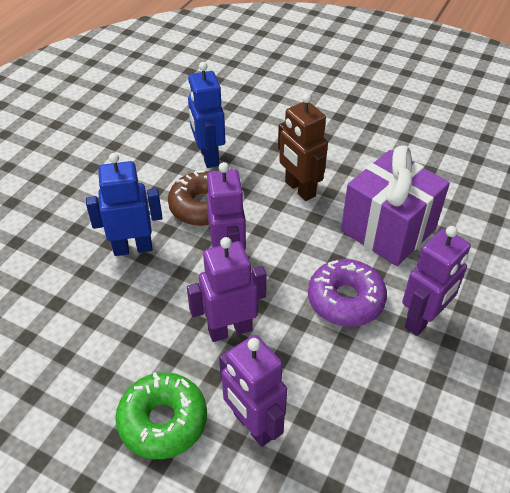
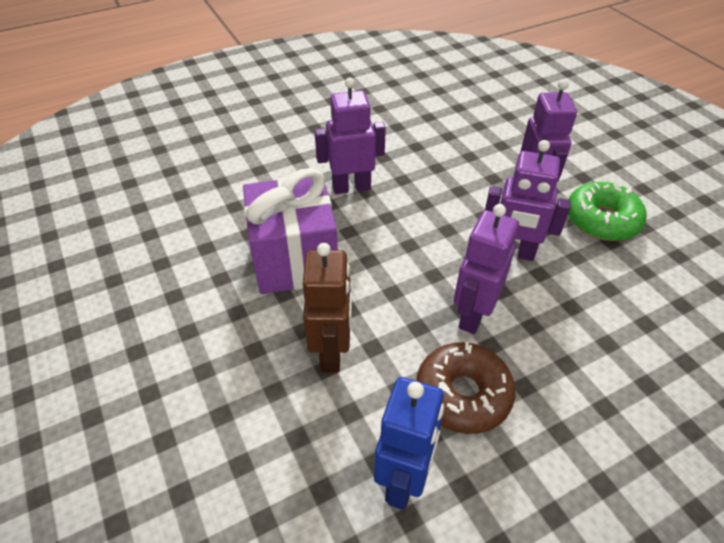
camera: 145 degrees left, 0 degrees up
blue robot [86,153,162,256] -> none
purple donut [308,259,387,327] -> none

